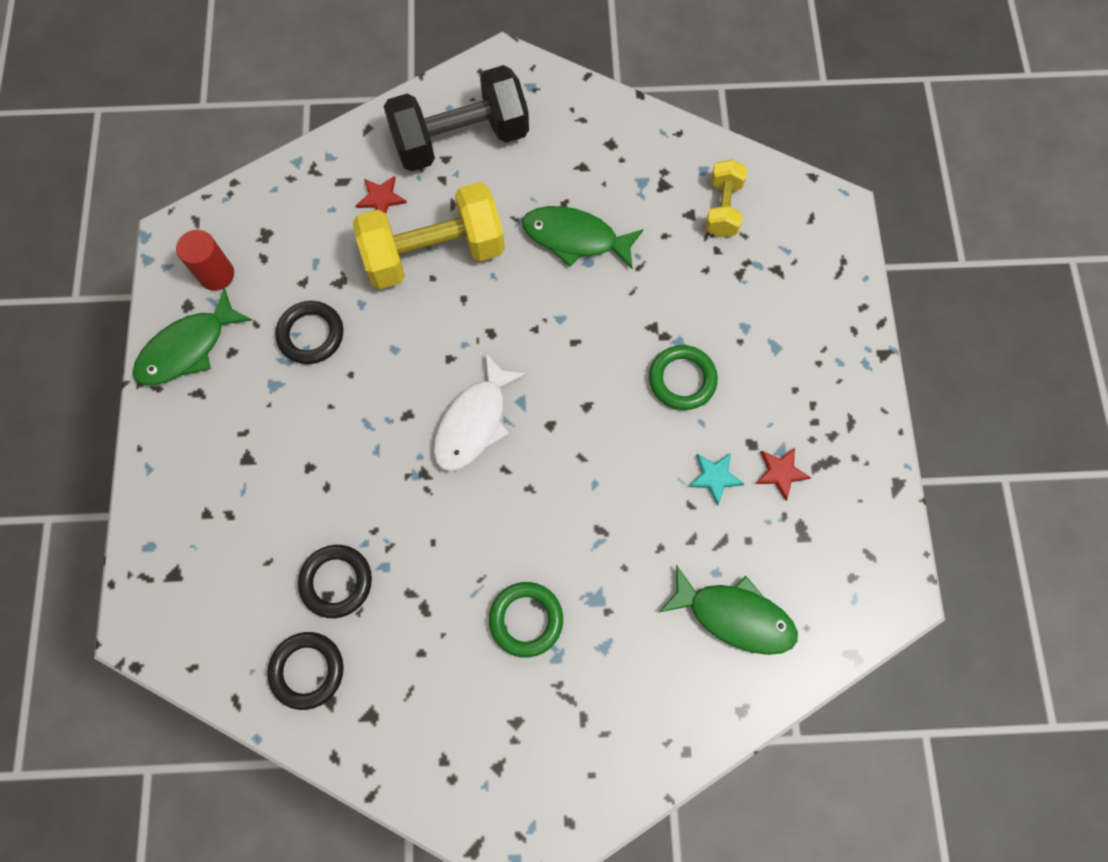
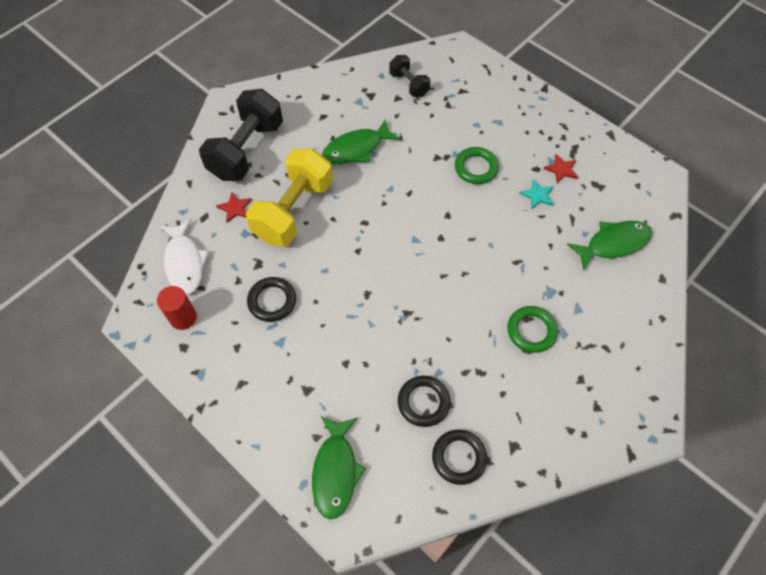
camera: 45 degrees left, 10 degrees down
green fish [133,288,252,386] -> green fish moved to [312,416,366,520]
white fish [433,354,527,471] -> white fish moved to [160,218,209,295]
yellow dumbbell [705,159,747,237] -> black dumbbell [389,55,431,97]

